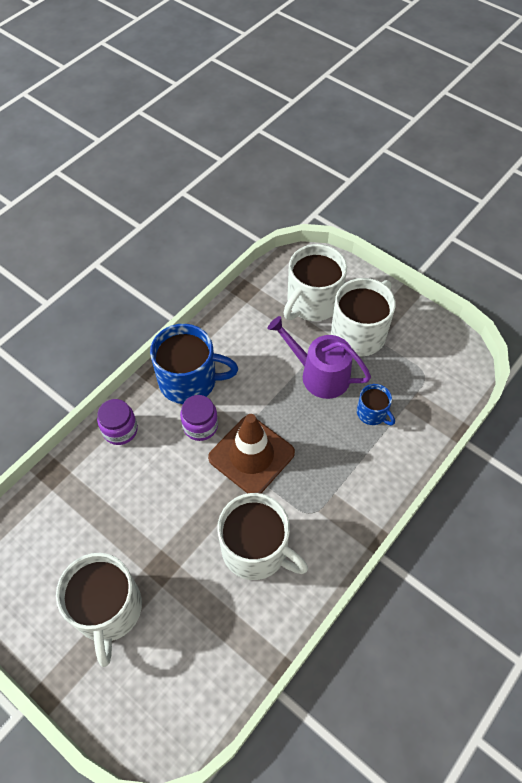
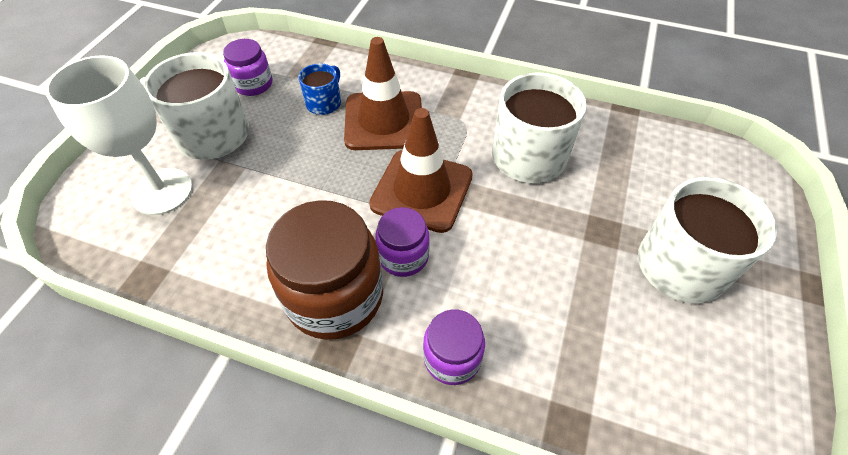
camera: 110 degrees left, 5 degrees down
blue mug [150,324,238,404] -> brown jar [266,200,383,340]
purple watering can [268,316,371,399] -> none
white mug [284,244,347,321] -> white goblet [45,55,193,215]
none -> purple jar [223,39,272,96]
none -> brown traffic cone [344,37,422,150]

